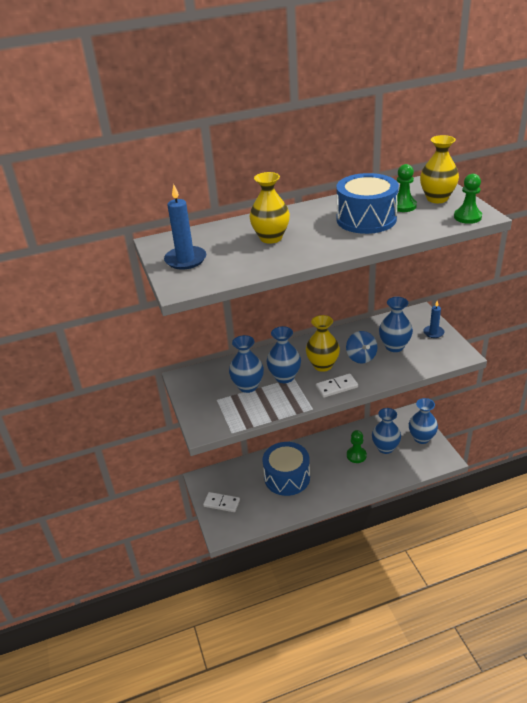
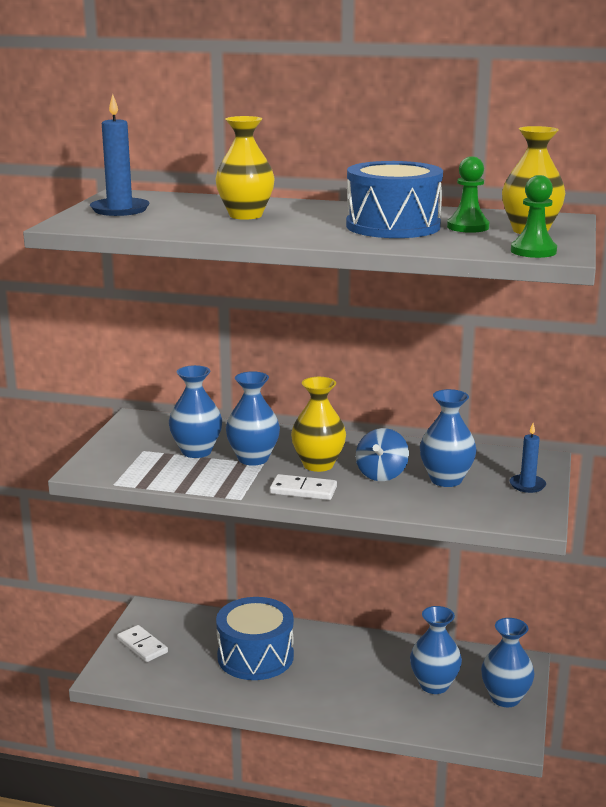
camera: 30 degrees right, 15 degrees down
green pawn [347,430,367,463] -> none

